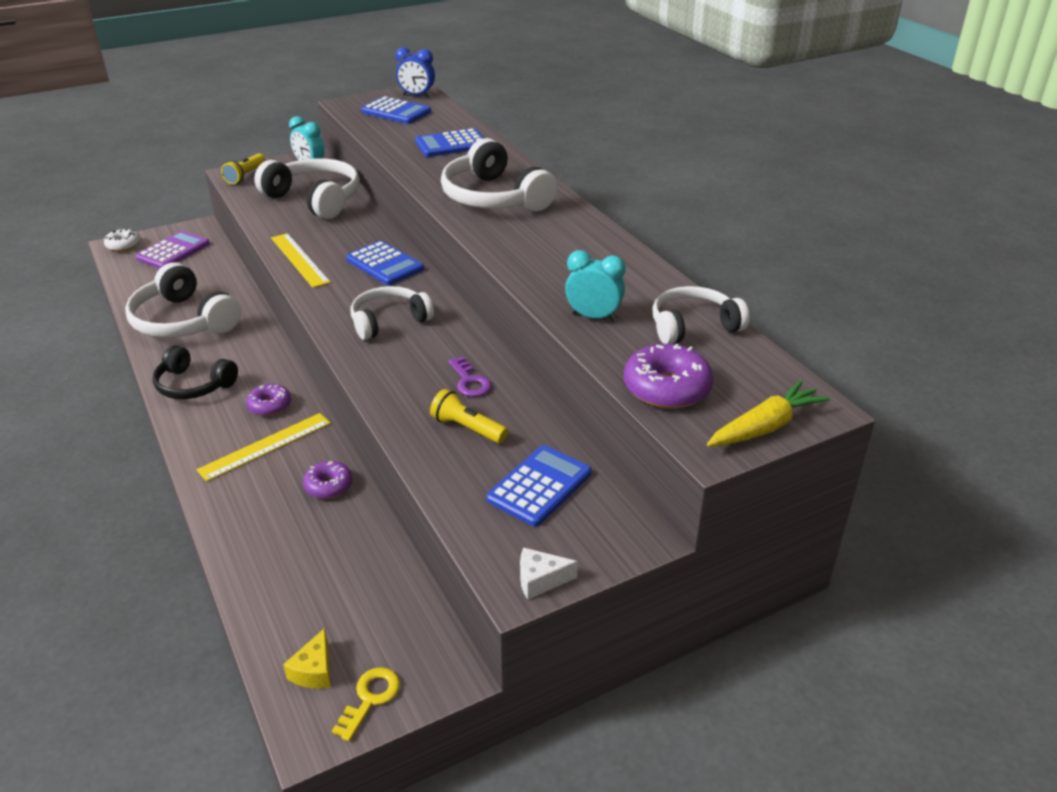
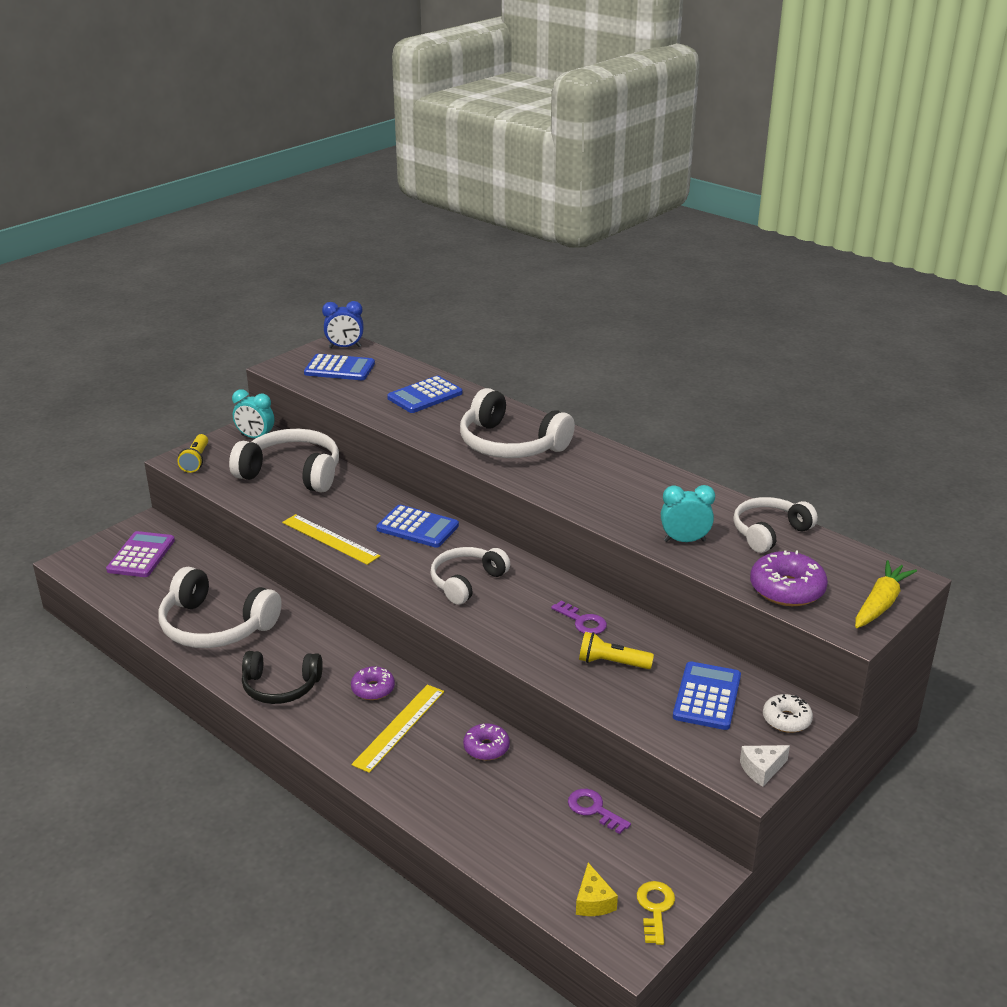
camera: 20 degrees left, 5 degrees down
white donut [104,229,140,252] -> white donut moved to [763,694,813,733]
none -> purple key [568,789,631,834]

